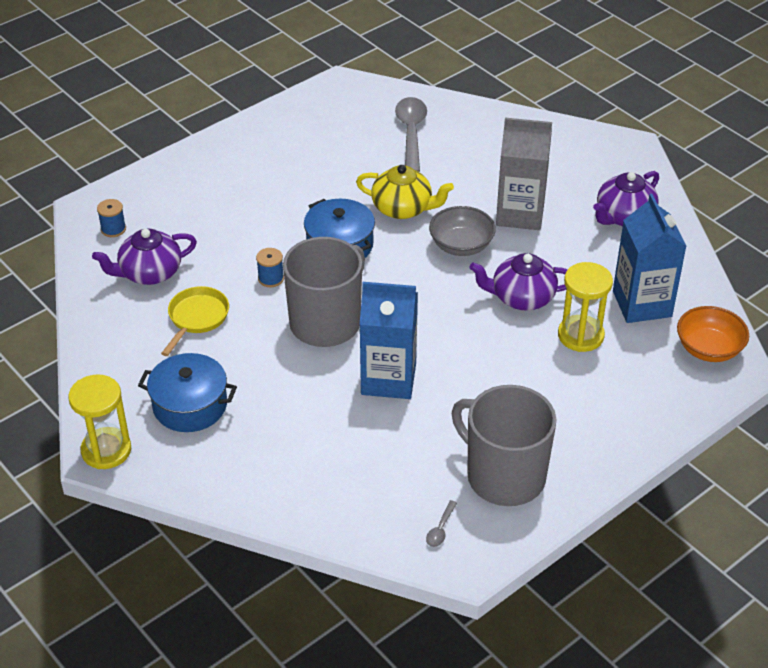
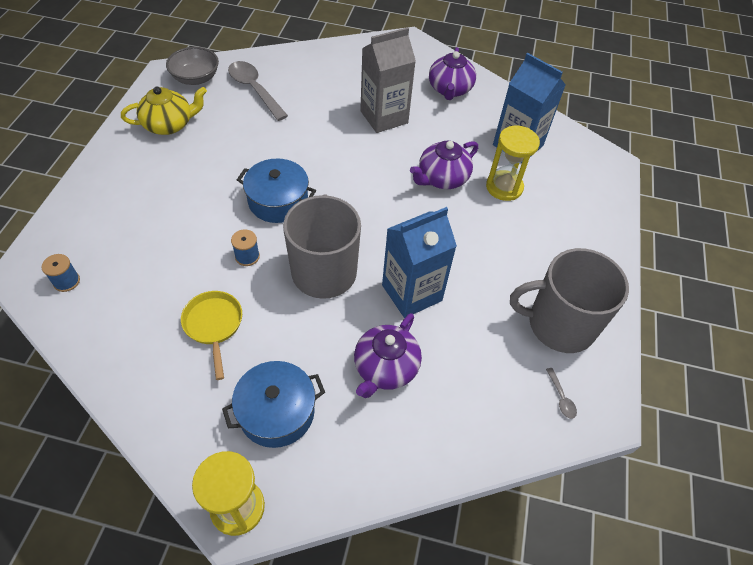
camera: 40 degrees left, 10 degrees up
purple teapot [92,229,197,285] -> purple teapot moved to [354,313,422,398]
yellow teapot [356,165,454,219] -> yellow teapot moved to [121,86,207,135]
grey bowl [429,206,496,256] -> grey bowl moved to [166,47,219,85]
orange bowl [677,306,749,362] -> none

